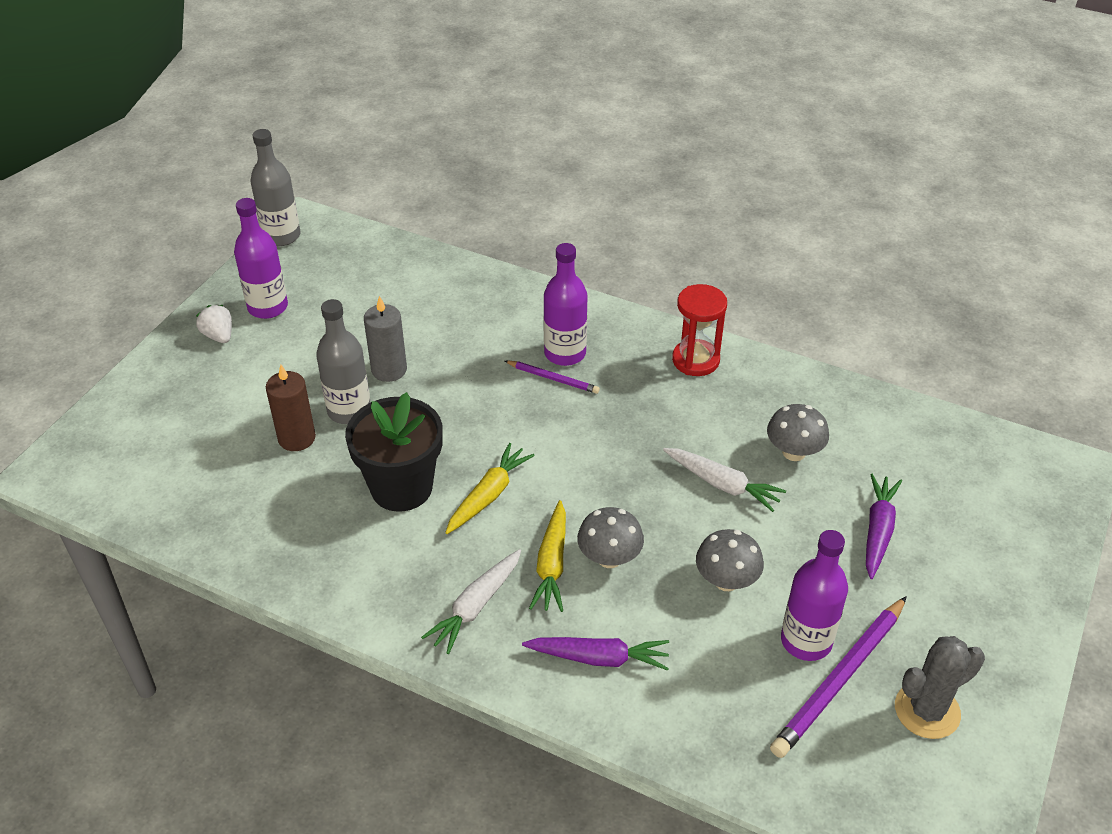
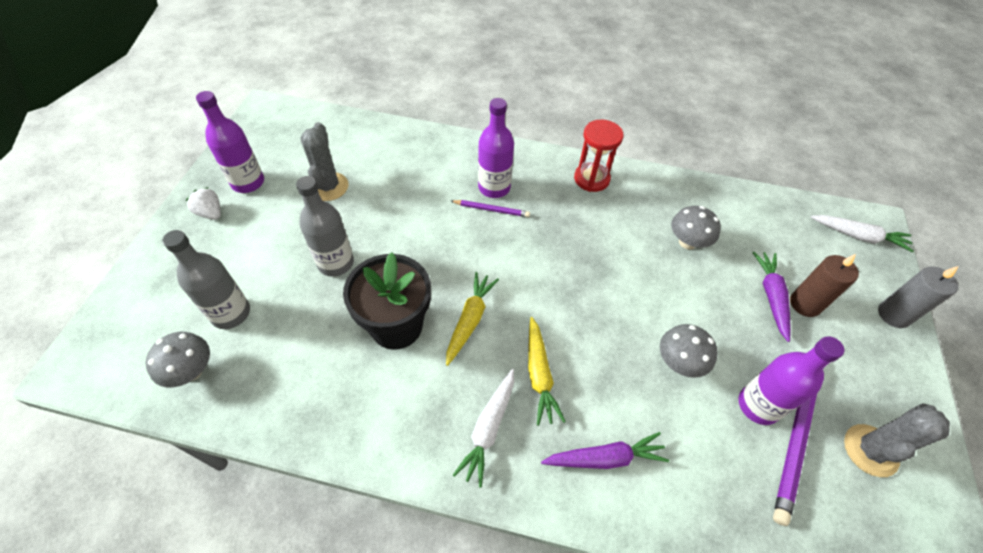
camera: 15 degrees left, 10 degrees up
grey bottle [251,129,300,246] -> grey bottle moved to [162,230,250,329]
brown candle [266,365,316,451] -> brown candle moved to [790,254,859,317]
grey candle [364,296,407,382] -> grey candle moved to [878,266,959,328]
grey mushroom [577,507,644,568] -> grey mushroom moved to [145,332,210,387]
white carrot [663,448,786,512] -> white carrot moved to [811,215,913,252]
none -> grey cactus [300,122,348,201]

